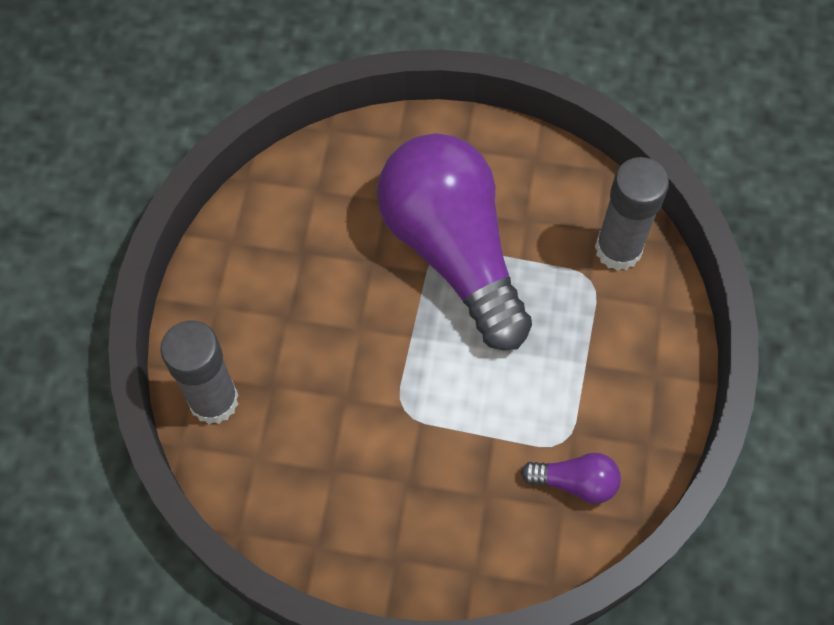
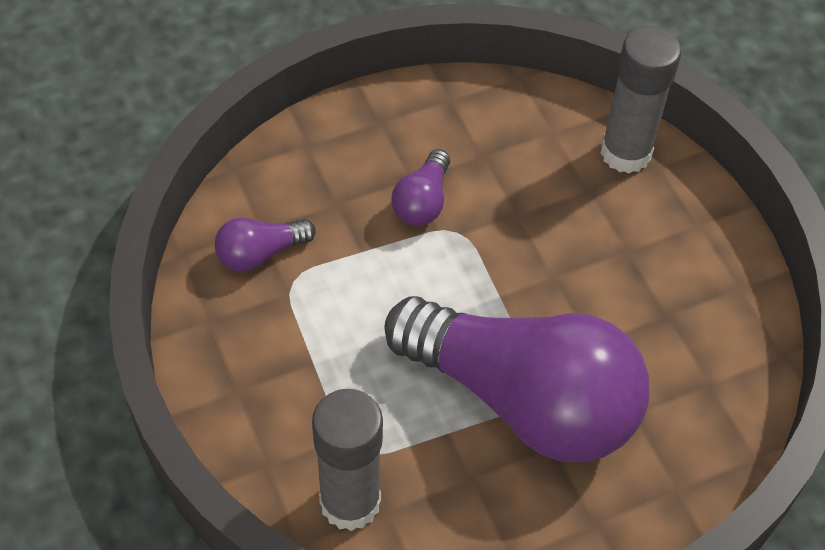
camera: 145 degrees right, 10 degrees down
none -> purple light bulb [392,149,450,226]

